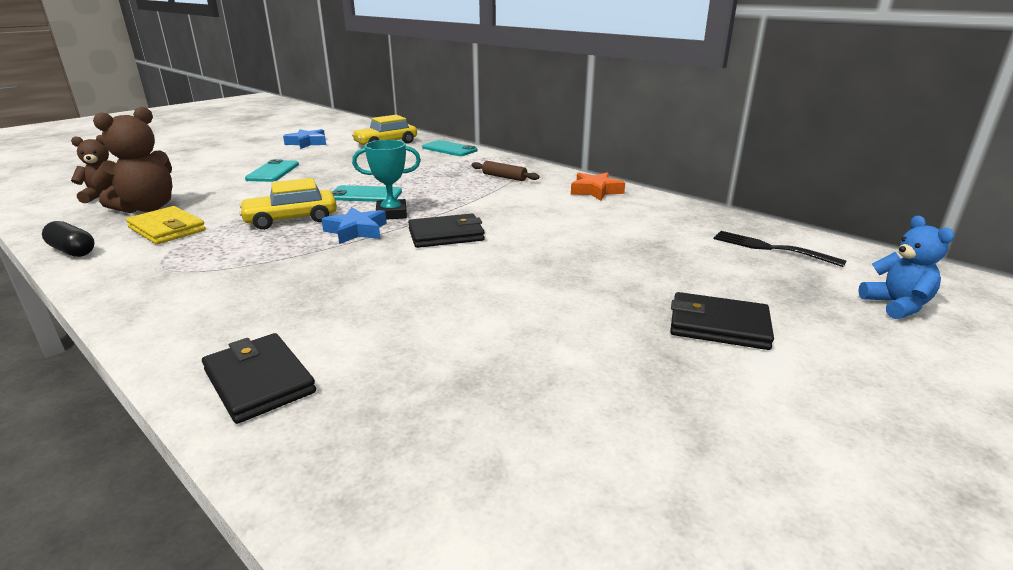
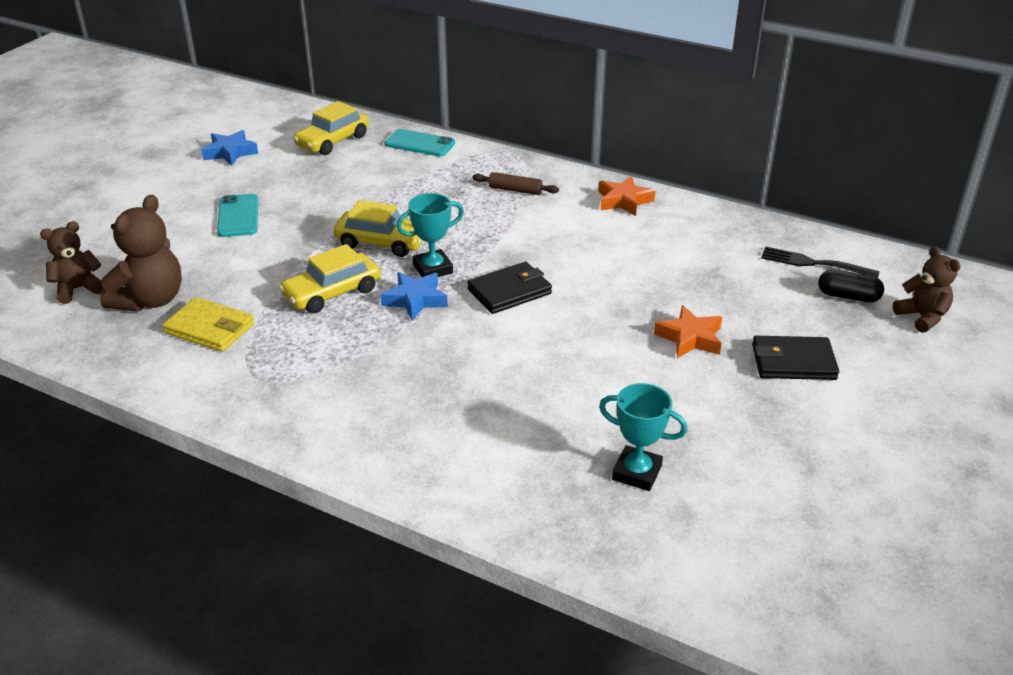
camera: 15 degrees left, 10 degrees up
black capsule [42,221,95,257] -> black capsule moved to [818,270,884,303]
black wallet [202,333,316,424] -> none
turquoise phone [332,185,402,202] -> yellow car [333,200,423,257]
blue teddy bear [858,216,954,319] -> brown teddy bear [893,246,961,333]
none -> turquoise trophy [599,383,688,491]
none -> orange star [654,305,722,358]

